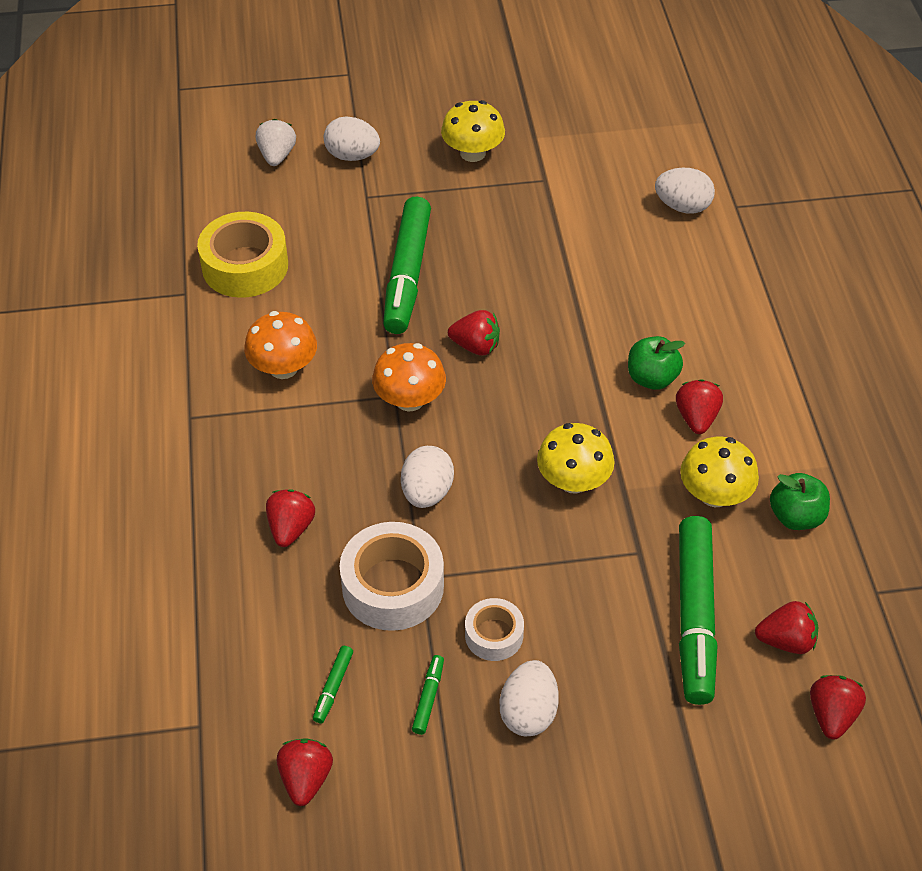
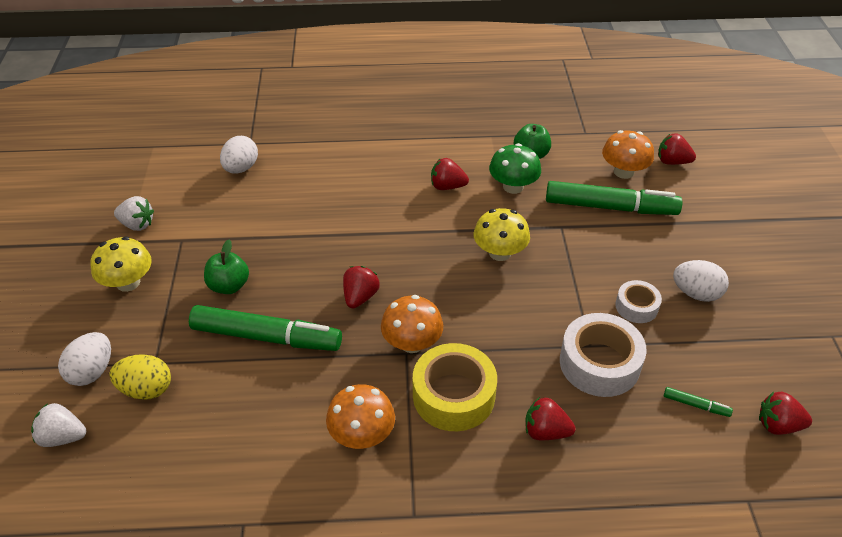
camera: 85 degrees left, 5 degrees down
yellow tape [197,212,288,298] -> yellow tape moved to [413,343,497,431]
white egg [401,446,454,508] -> none
green marker [412,655,444,735] -> none
green apple [628,336,685,390] -> green apple moved to [204,240,249,294]
yellow mushroom [680,437,759,507] -> green mushroom [489,143,541,194]
red strawberry [755,601,819,654] -> orange mushroom [602,130,654,179]
none -> yellow egg [109,354,171,400]
none -> white strawberry [114,196,154,231]

